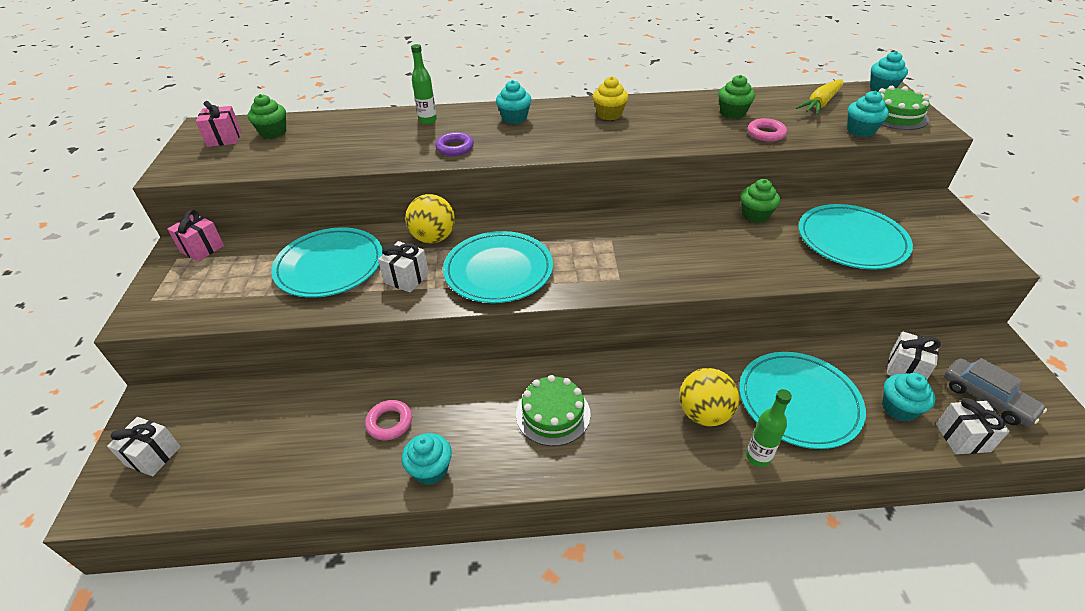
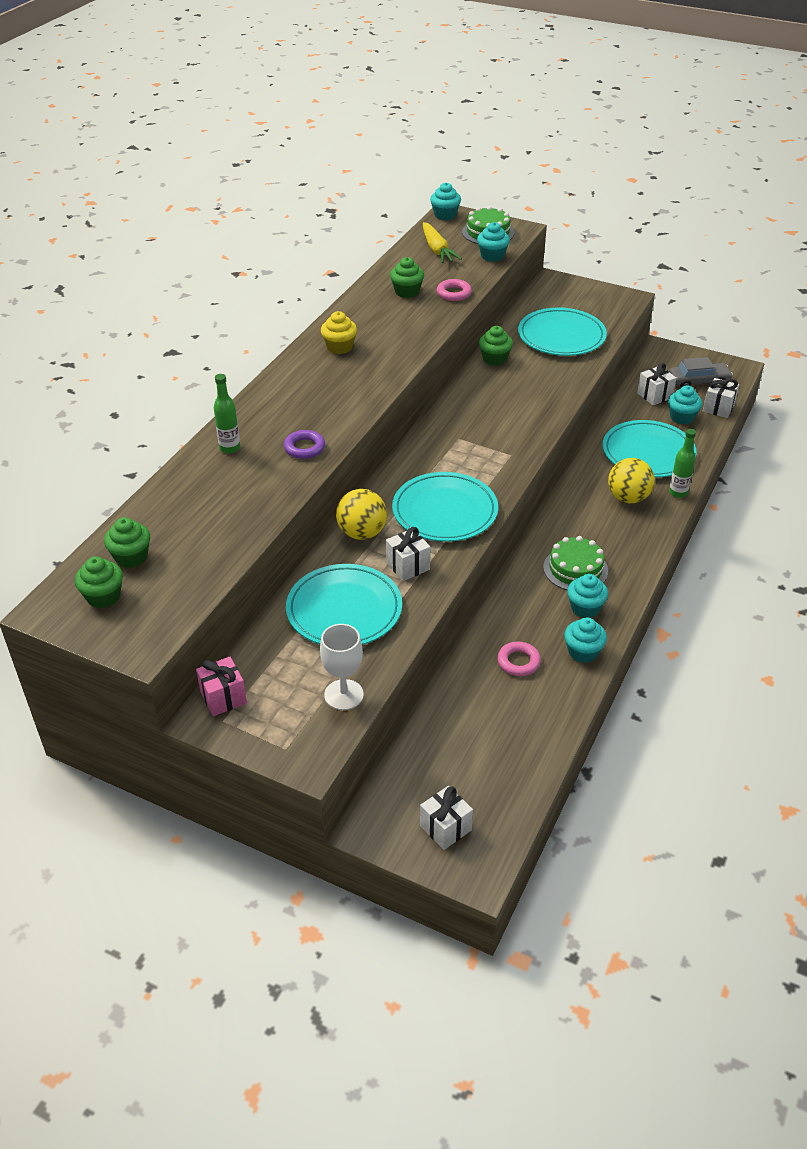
camera: 60 degrees left, 0 degrees up
pink gift [196,101,241,147] -> green cupcake [75,556,123,608]
turquoise cupcake [496,80,531,124] -> turquoise cupcake moved to [567,574,608,618]
none -> white goblet [320,624,364,710]

